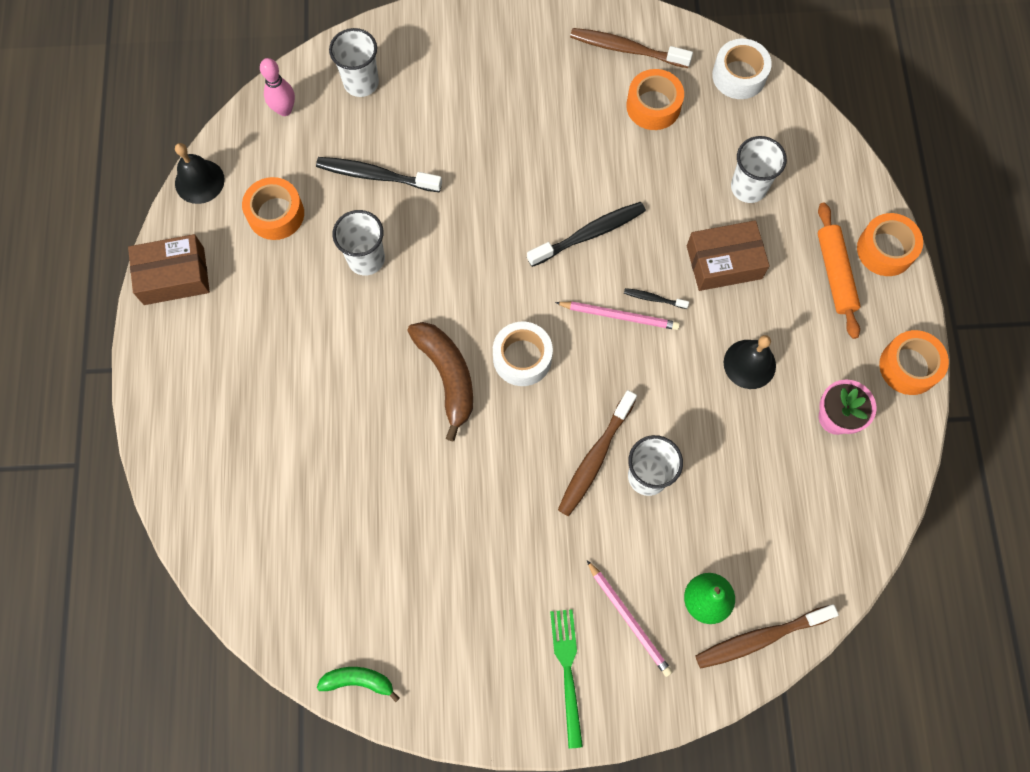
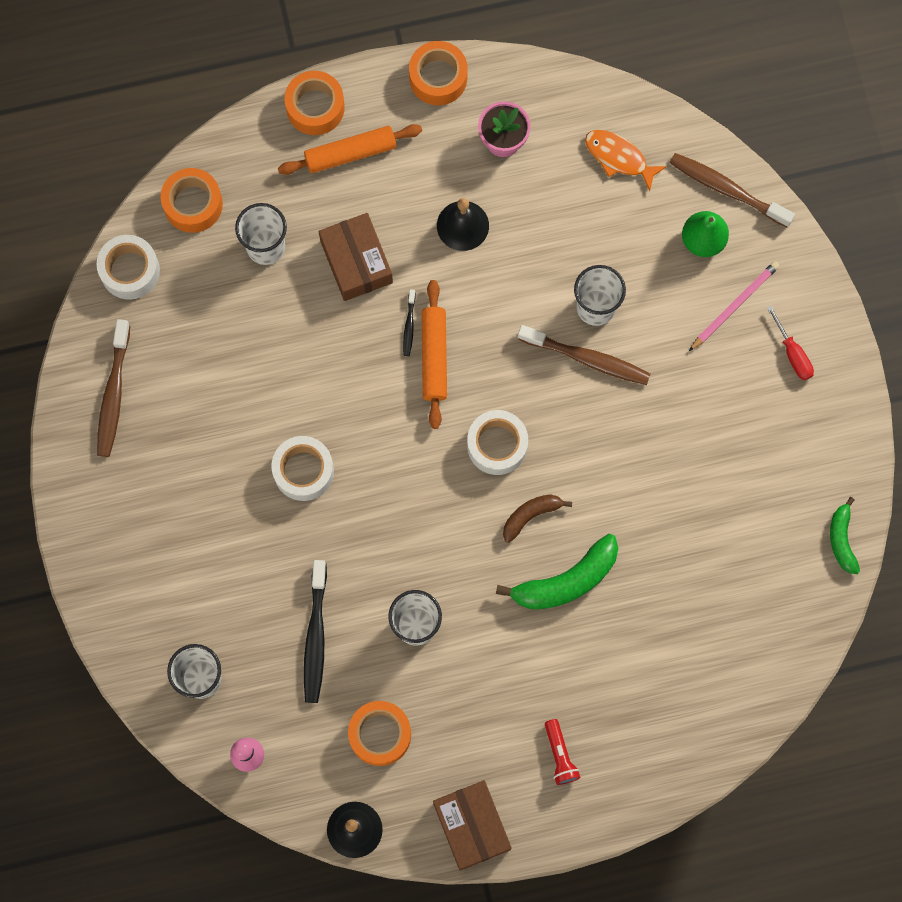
camera: 100 degrees left, 5 degrees up
brown banana [407,322,473,442] -> brown banana [503,494,572,543], size x0.59
black toothbrush [527,202,646,267] -> none
green fork [550,609,583,749] -> red screwdriver [767,305,814,380]
pink pencil [555,302,680,330] -> orange rolling pin [421,280,447,429]
orange tape [626,69,684,130] -> orange tape moved to [161,168,223,233]
brown toothbrush [695,604,839,669] -> brown toothbrush turned 150 degrees clockwise [670,153,795,227]
none -> white tape [271,436,334,501]
none -> green banana [496,534,618,610]
none -> red flashlight [545,719,580,785]
none -> orange fish [585,130,667,191]

